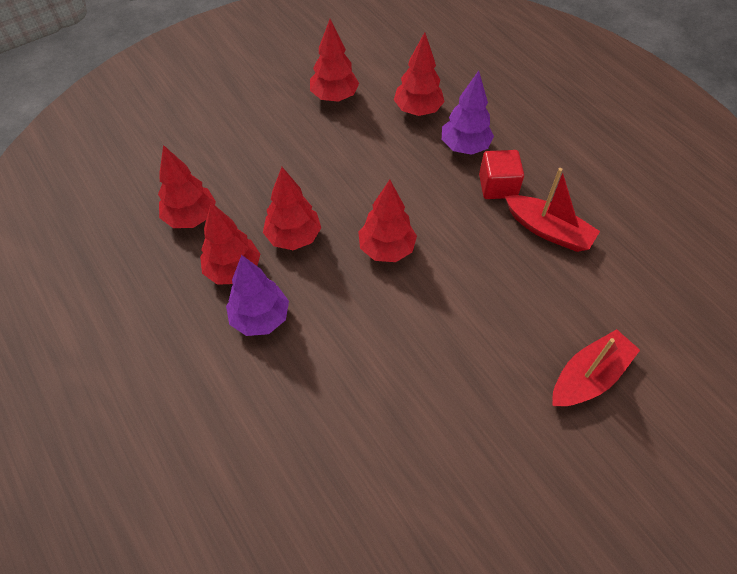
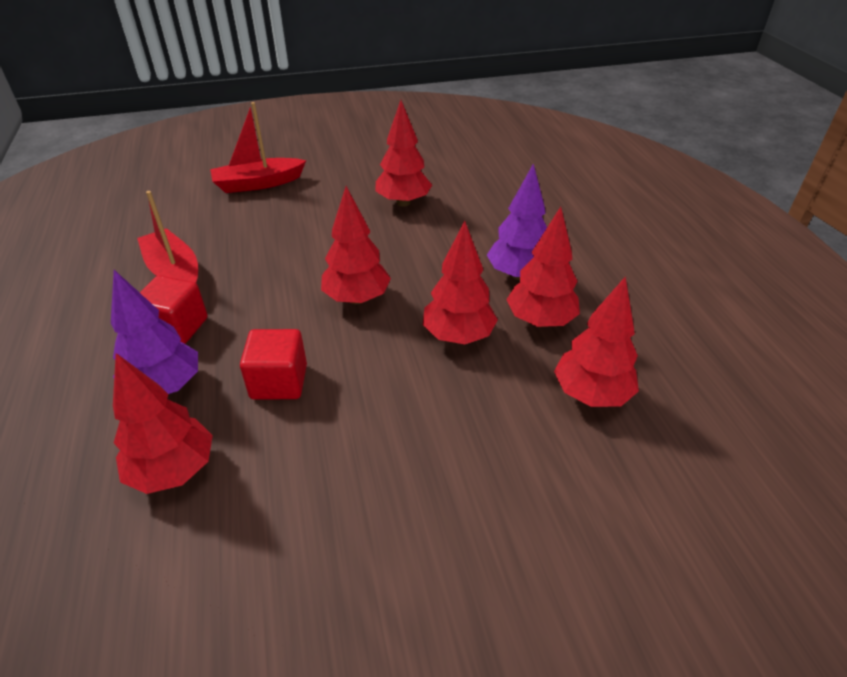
camera: 160 degrees left, 15 degrees down
red tree [310,19,359,102] -> red tree moved to [375,100,432,207]
none -> red cube [240,329,307,400]

